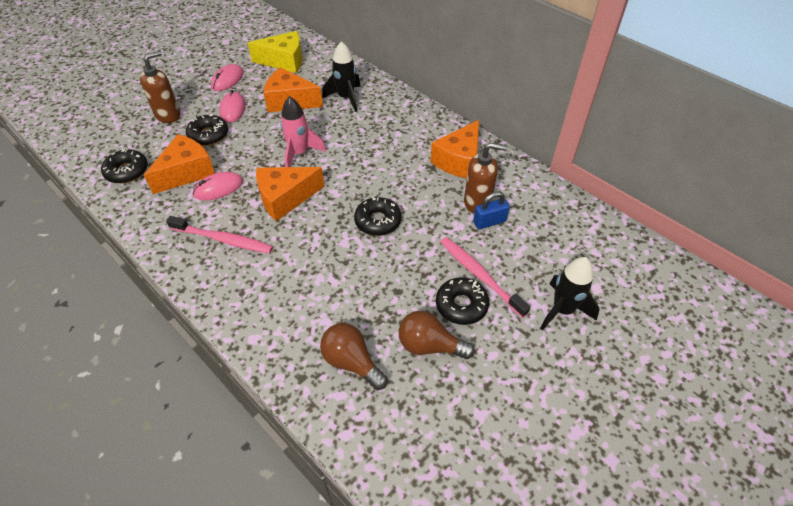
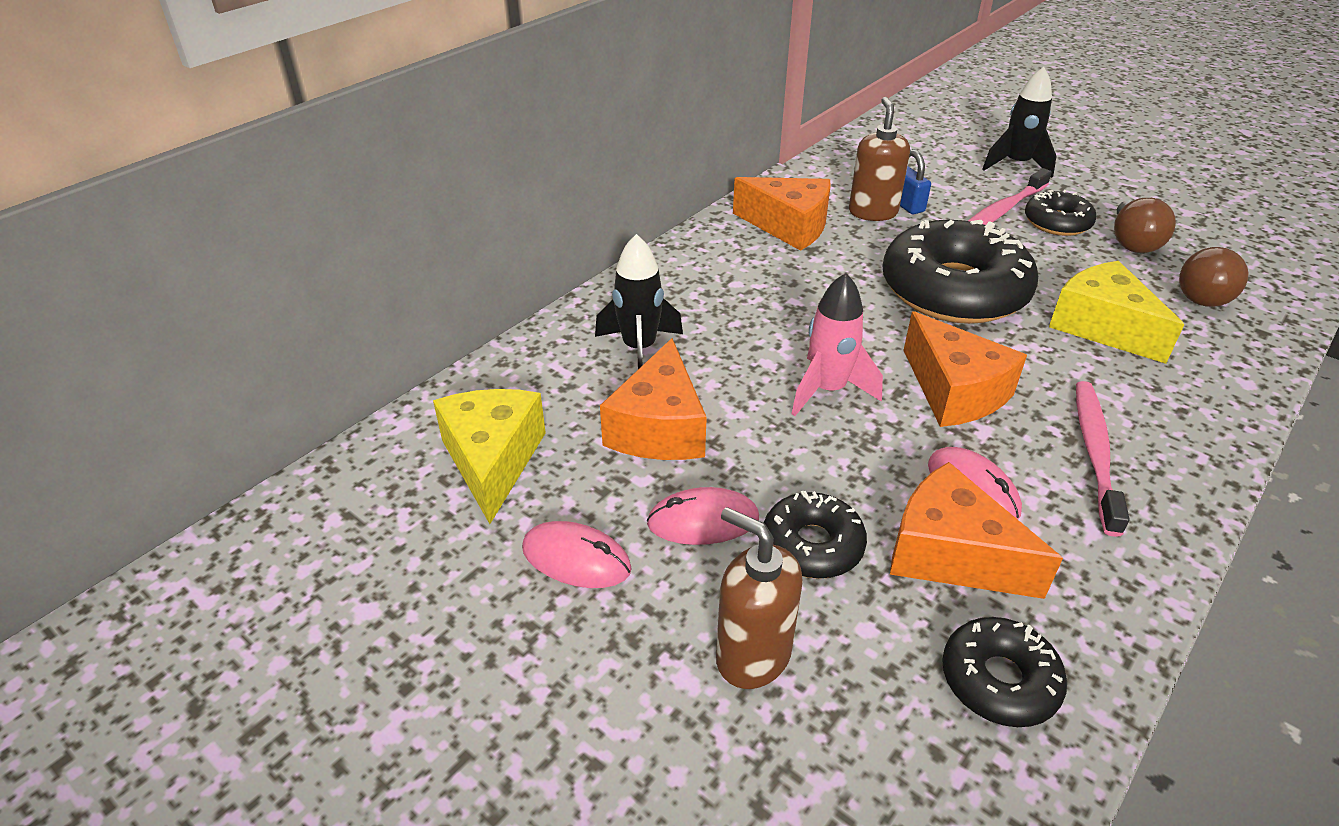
camera: 95 degrees left, 10 degrees down
black donut [354,197,401,236] -> black donut [883,220,1038,324], size x1.98
none -> yellow cheese [1049,261,1185,364]

